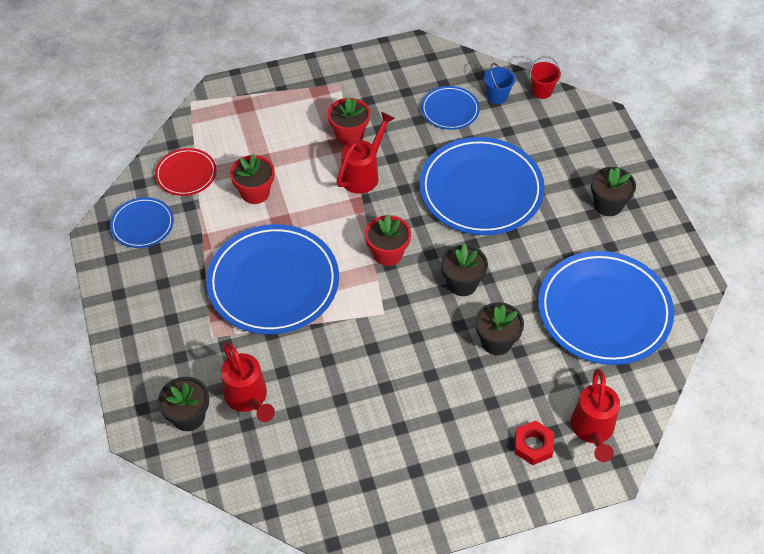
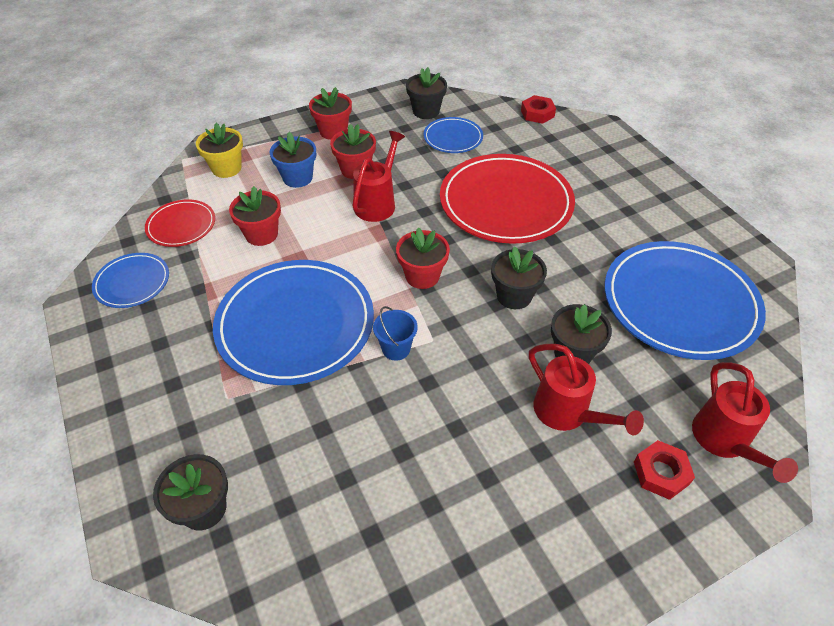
camera: 10 degrees left, 5 degrees down
red watering can [221,342,275,422] -> red watering can moved to [529,344,644,435]
blue plate [419,137,545,235] -> red plate [440,154,575,244]
blue bucket [484,63,515,104] -> blue bucket moved to [373,306,418,360]
red bucket [529,56,561,99] -> red nut [521,95,556,124]
black flower pot [591,167,636,216] -> black flower pot moved to [406,67,447,119]
none -> yellow flower pot [196,123,243,178]
none -> blue flower pot [270,132,316,188]
none -> red flower pot [309,87,352,140]

